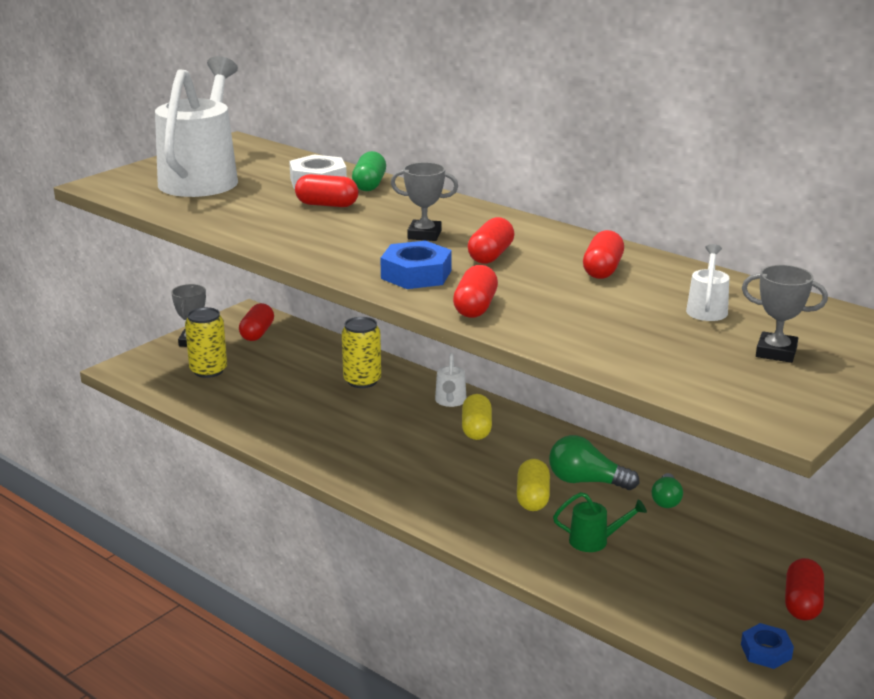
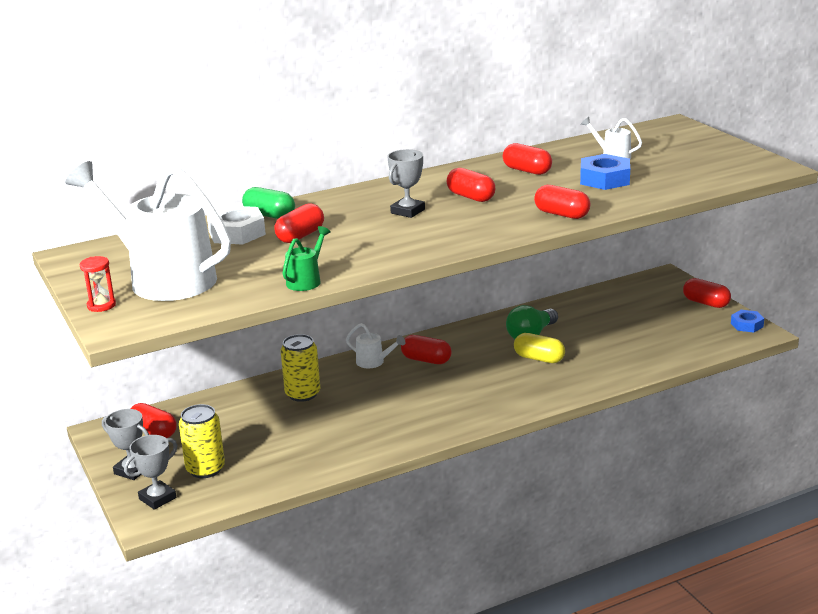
camera: 65 degrees left, 0 degrees up
blue nut [380,240,452,289] -> blue nut moved to [580,154,630,190]
yellow capsule [462,394,492,440] -> red capsule [401,335,452,364]
green watering can [553,492,647,552] -> green watering can moved to [282,226,331,291]
green light bulb [652,473,683,508] -> none
grey trophy [742,265,828,363] -> grey trophy moved to [124,435,177,510]
none -> red hourglass [79,256,116,312]

